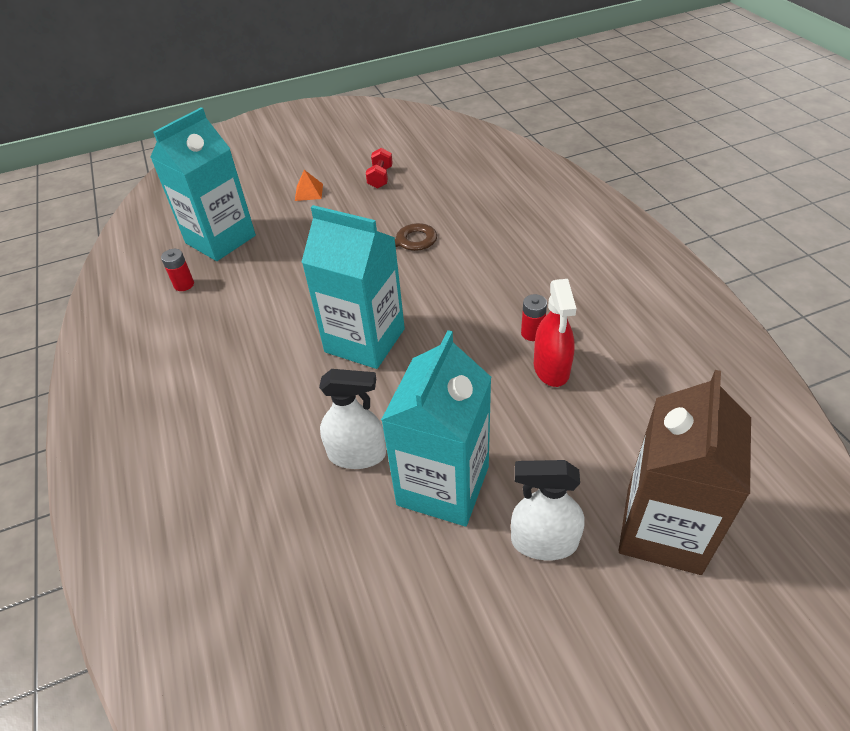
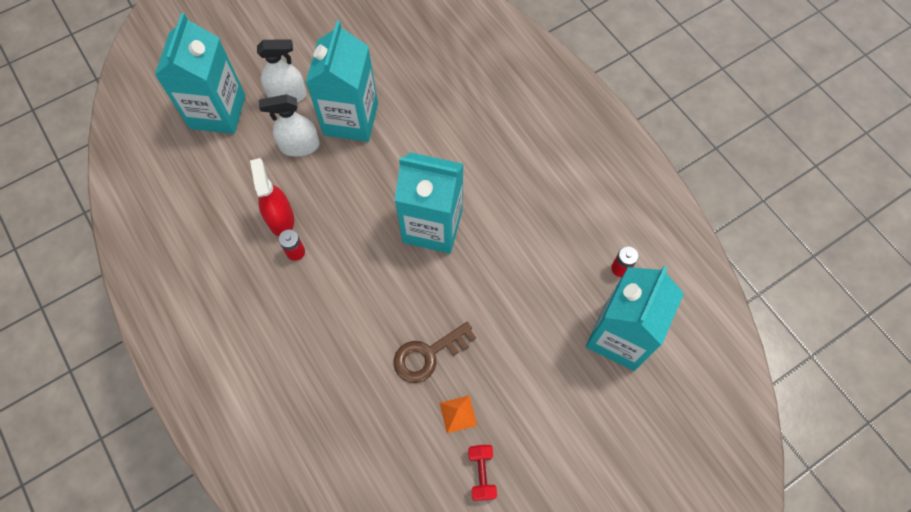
camera: 165 degrees right, 20 degrees up
orange pyramid [295,170,323,201] -> orange pyramid moved to [440,396,477,433]
white spray bottle [319,369,386,469] -> white spray bottle moved to [259,94,320,157]
brown carton [619,370,751,575] -> turquoise carton [155,13,245,134]

